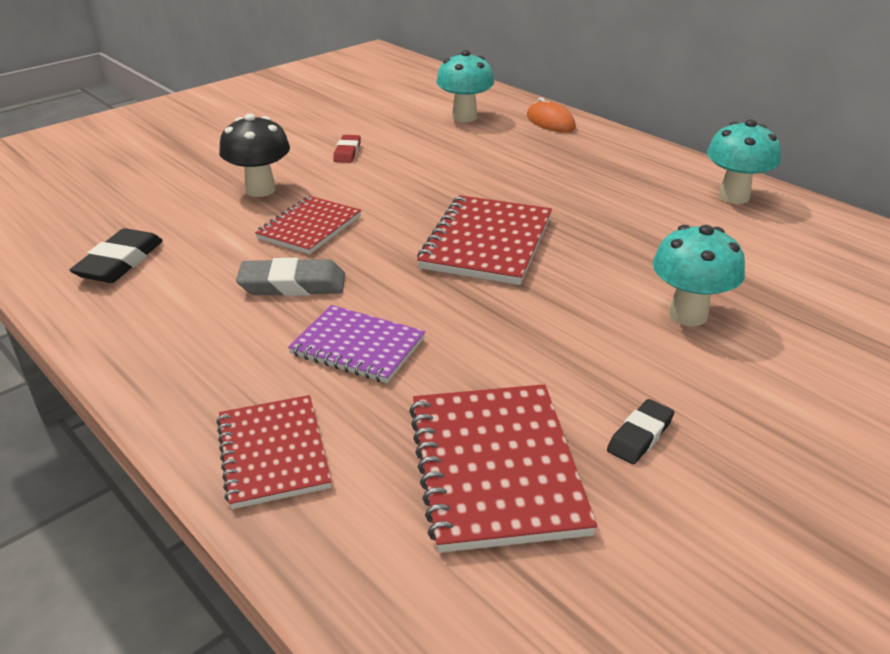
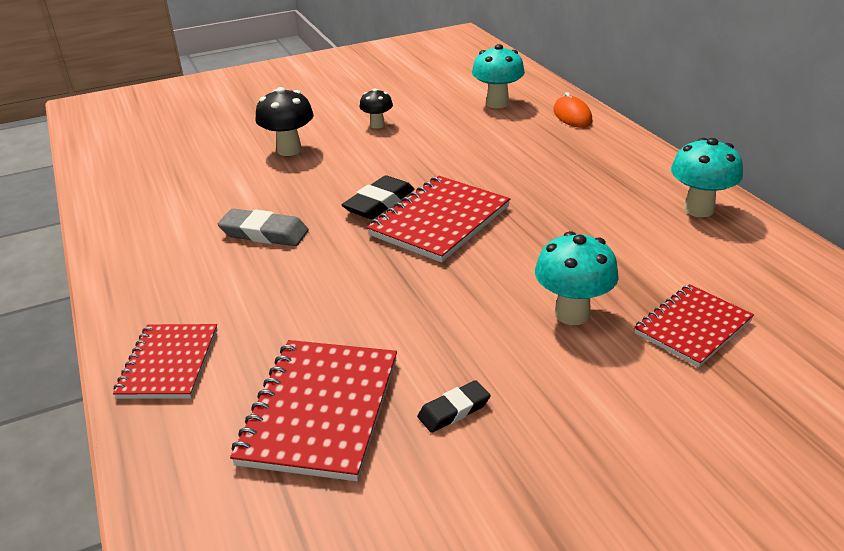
camera: 20 degrees right, 0 degrees up
black eraser [70,228,163,283] -> black eraser moved to [342,175,414,219]
red notebook [255,196,361,254] -> red notebook moved to [634,284,754,367]
purple notebook [288,305,425,383] -> none
red eraser [333,135,361,163] -> black mushroom [359,88,393,129]

